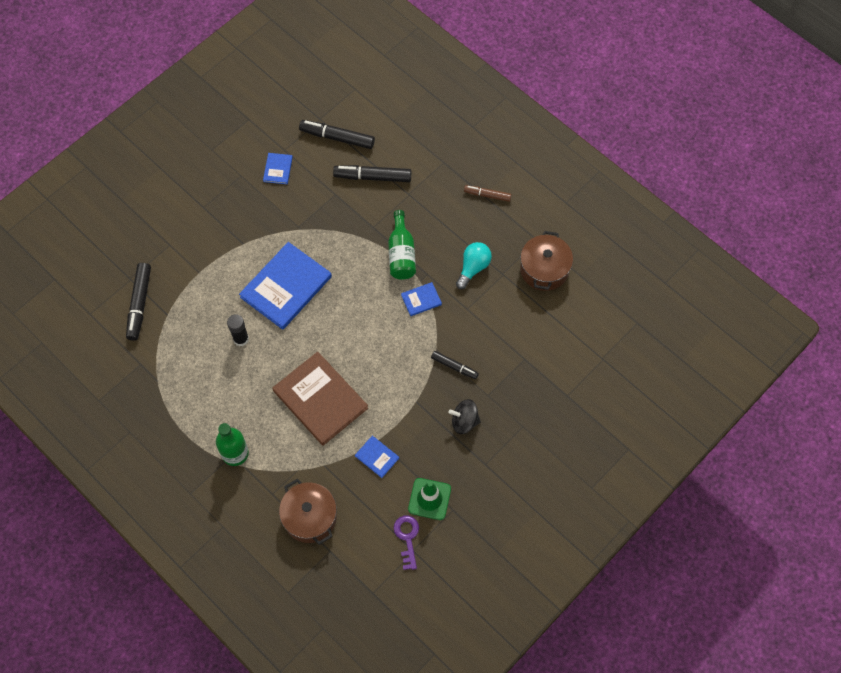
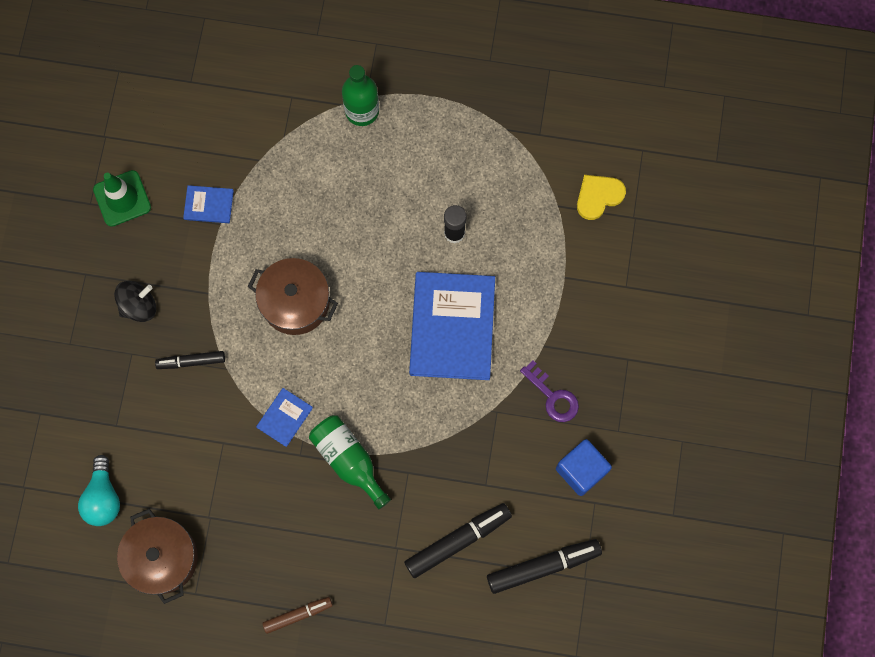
camera: 145 degrees right, 10 degrees up
black marker [126,263,151,341] -> yellow heart [577,175,626,220]
blue book [263,153,293,184] -> blue cube [556,439,612,496]
brown book [272,352,368,446] -> none
brown pot [279,479,337,545] -> brown pot moved to [248,258,338,335]
purple key [394,516,419,570] -> purple key moved to [520,360,579,422]
turquoise light bulb [456,242,492,289] -> turquoise light bulb moved to [78,455,120,526]

